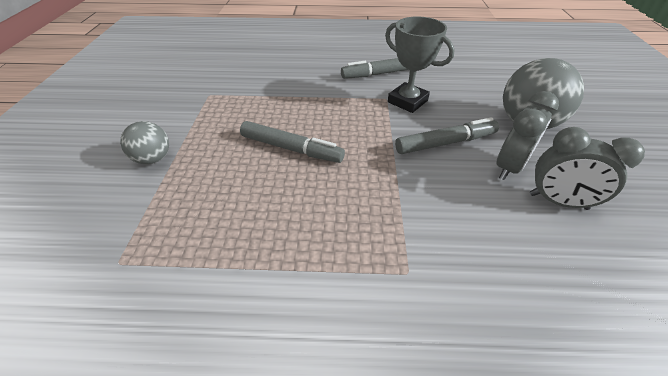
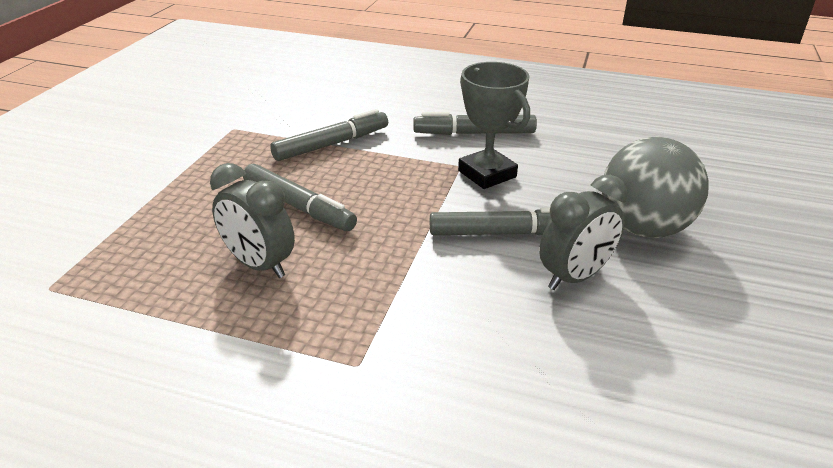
camera: 15 degrees right, 10 degrees down
grey ball [120,121,169,165] -> none
grey clock [530,127,645,210] -> grey clock moved to [210,163,295,278]
none -> grey marker [270,109,388,161]

